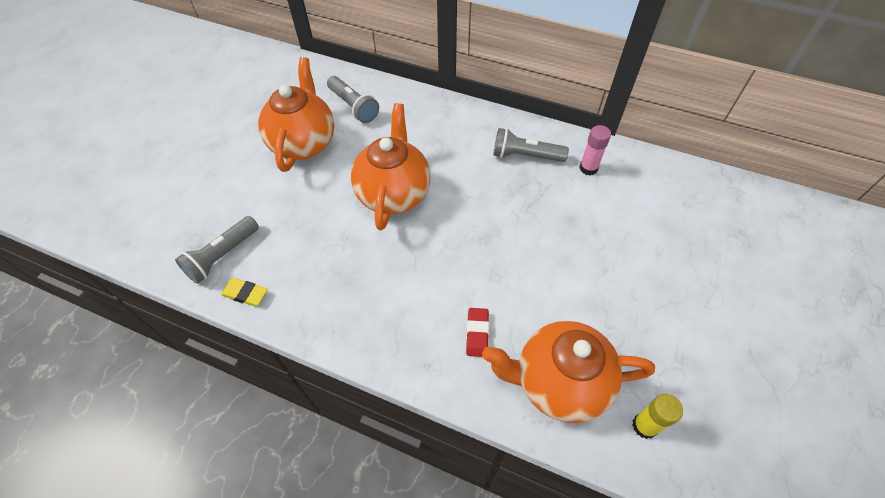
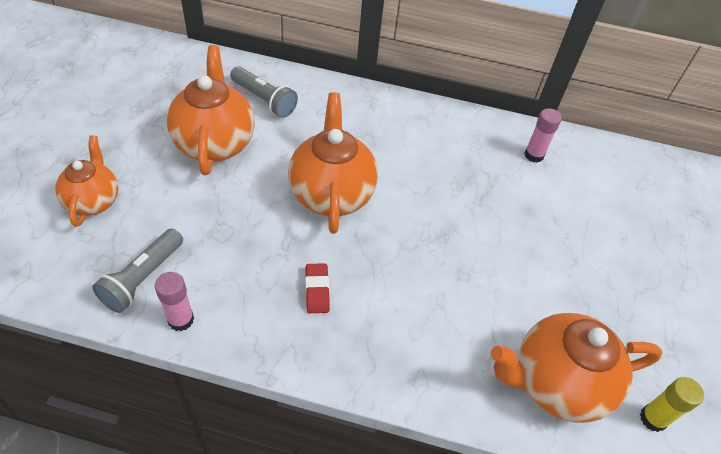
camera: 15 degrees left, 5 degrees down
yellow eraser [221,278,268,306] -> pink glue stick [155,272,194,331]
red eraser [466,308,489,357] -> red eraser moved to [305,263,330,313]
grey flashlight [493,128,569,162] -> none
none -> orange teapot [55,135,118,227]

